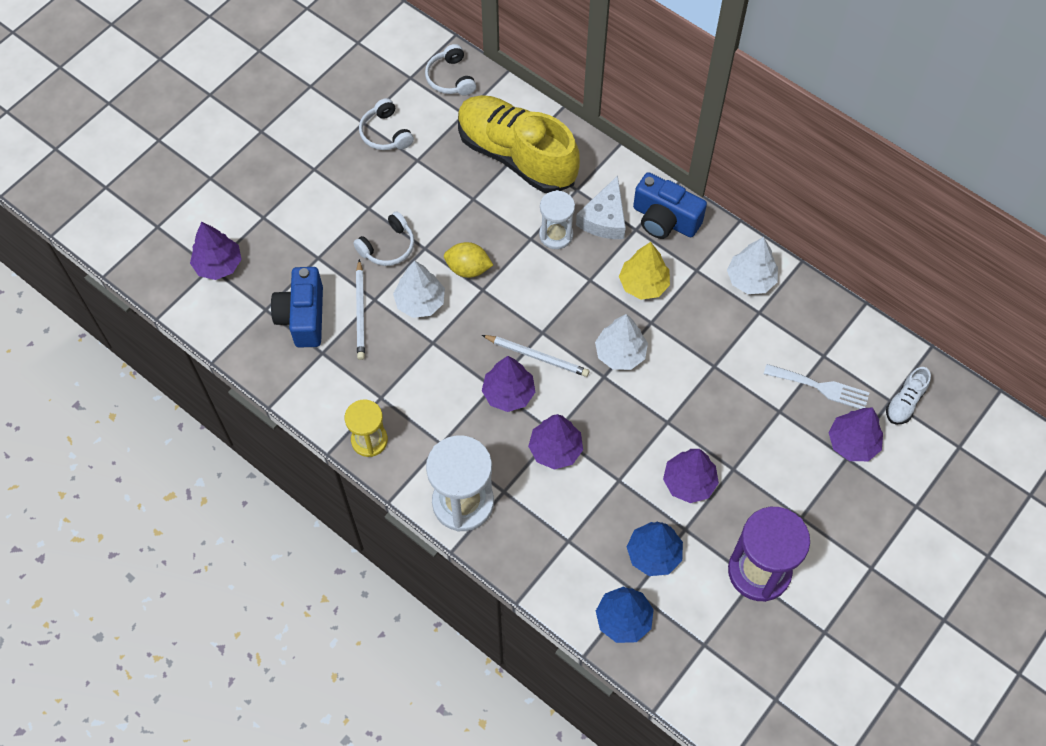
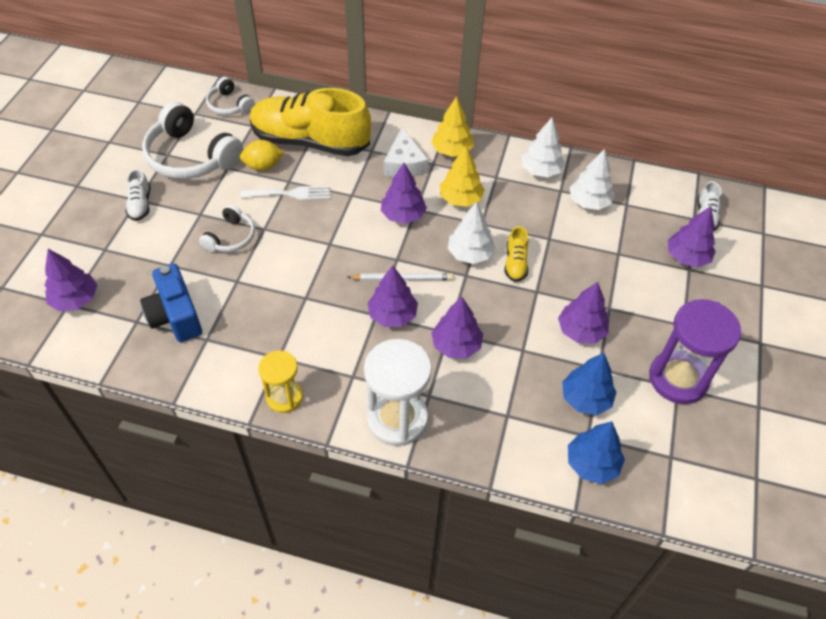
camera: 25 degrees left, 10 degrees down
white pencil [356,259,365,360] -> none
white headphones [359,98,414,150] -> white headphones [142,102,243,179], size x1.88
white tree [393,260,445,318] -> white tree moved to [569,149,615,210]
yellow lemon [444,242,493,278] -> yellow lemon moved to [240,140,284,171]
white hourglass [539,190,575,249] -> none
blue camera [633,172,707,239] -> yellow tree [431,96,474,157]
white fork [764,364,869,409] -> white fork moved to [241,186,331,200]
none -> white shoe [125,169,150,221]
none -> purple tree [381,163,427,224]
none -> yellow shoe [504,226,528,282]

